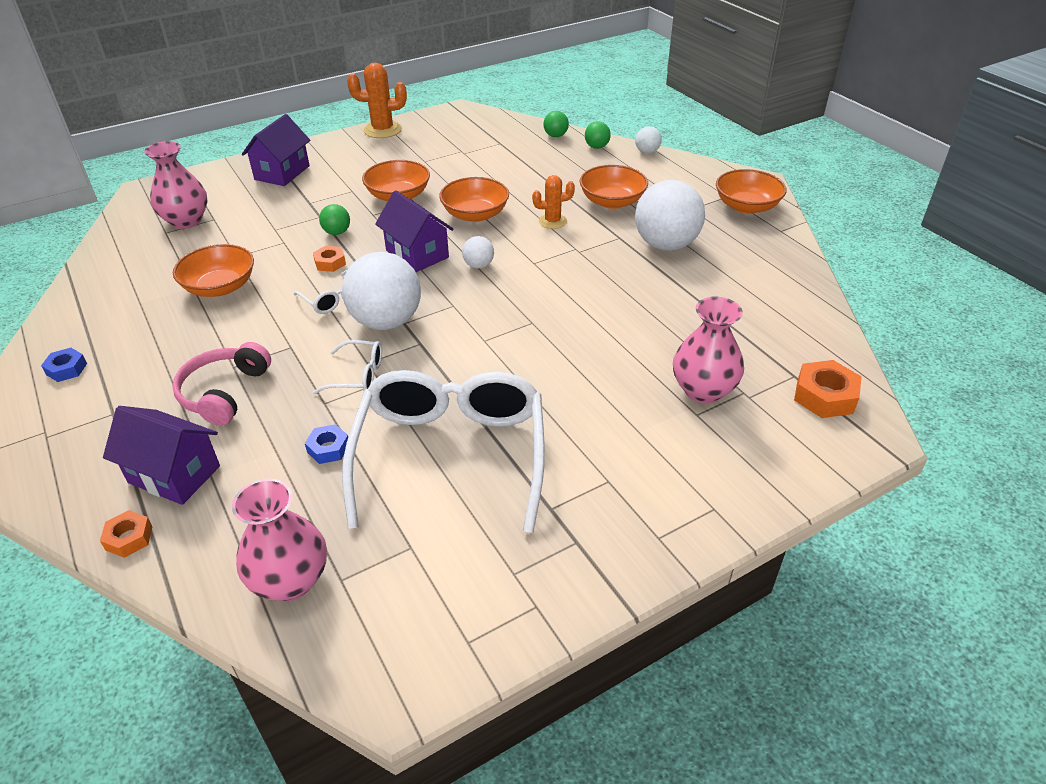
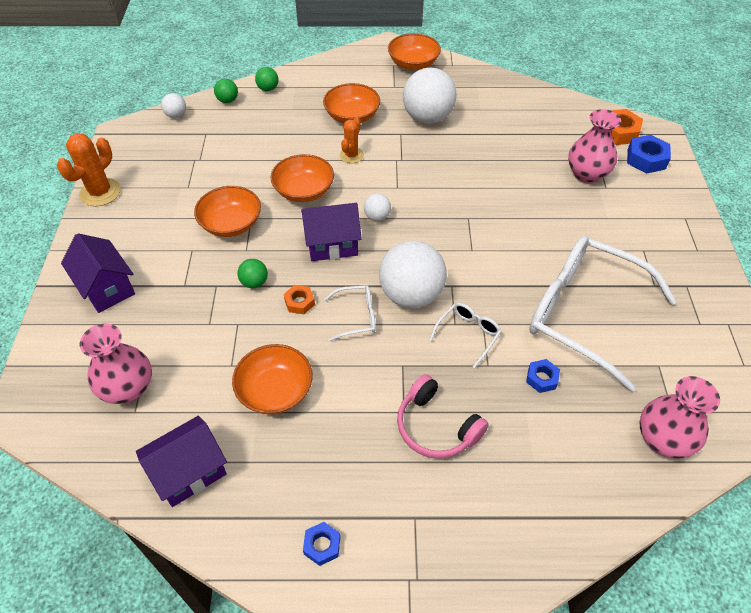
camera: 60 degrees left, 10 degrees up
orange nut [100,510,153,558] -> none
purple house [103,406,220,505] -> purple house moved to [136,416,227,507]
white ball [635,126,662,154] -> white ball moved to [161,93,186,118]
none -> blue nut [627,135,671,174]

